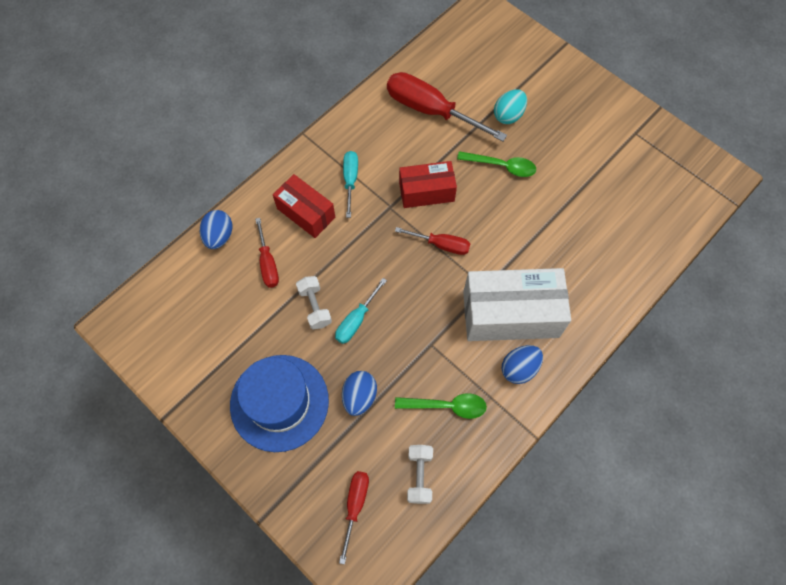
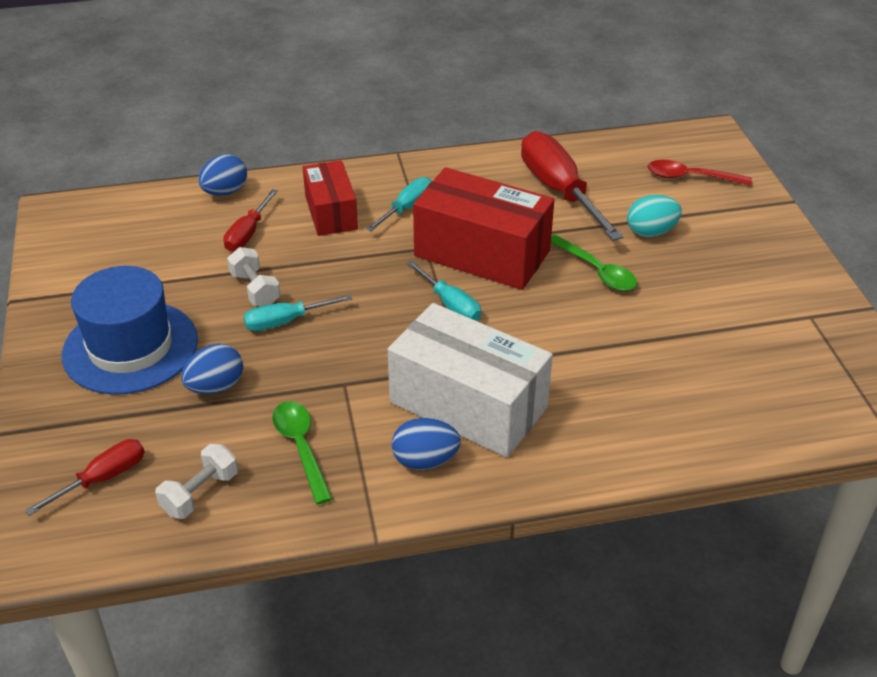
camera: 35 degrees right, 25 degrees down
white dumbbell [296,276,332,329] -> white dumbbell turned 45 degrees counterclockwise [227,247,280,306]
red screwdriver [395,227,470,255] -> turquoise screwdriver [407,261,481,321]
green spoon [395,393,487,419] -> green spoon turned 150 degrees counterclockwise [272,401,333,505]
red box [399,161,457,208] -> red box [413,167,554,290], size x1.66
none -> red spoon [648,160,752,185]

